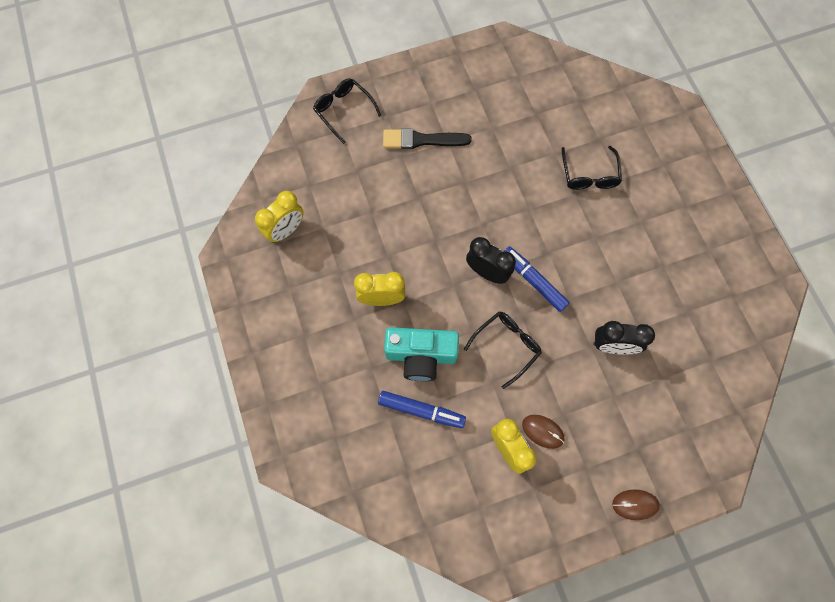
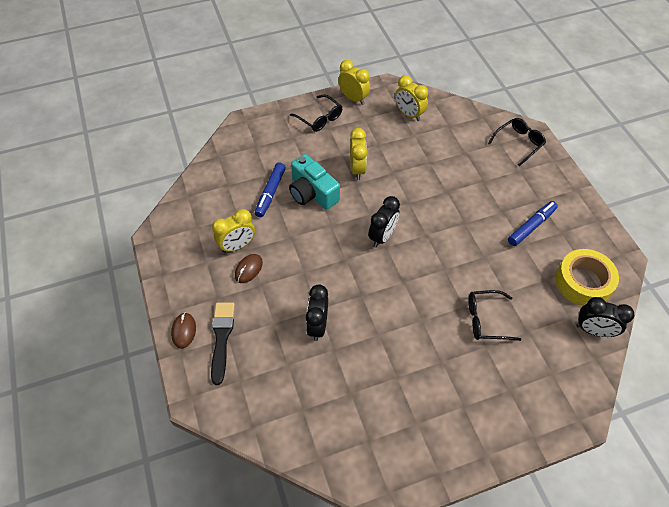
camera: 90 degrees right, 15 degrees down
black brush [383,128,472,149] -> black brush moved to [211,303,235,385]
turquoise camera [384,327,459,381] -> turquoise camera turned 45 degrees counterclockwise [289,154,340,210]
black glasses [464,312,542,389] -> black glasses moved to [290,94,342,132]
blue marker [503,246,570,312] -> blue marker moved to [508,201,558,246]
none -> yellow clock [338,60,370,105]
none -> yellow tape [555,249,619,306]
none -> black clock [576,297,634,337]

